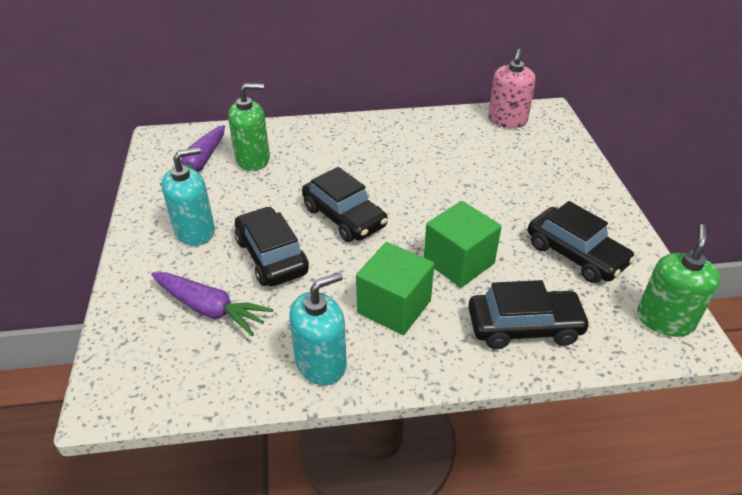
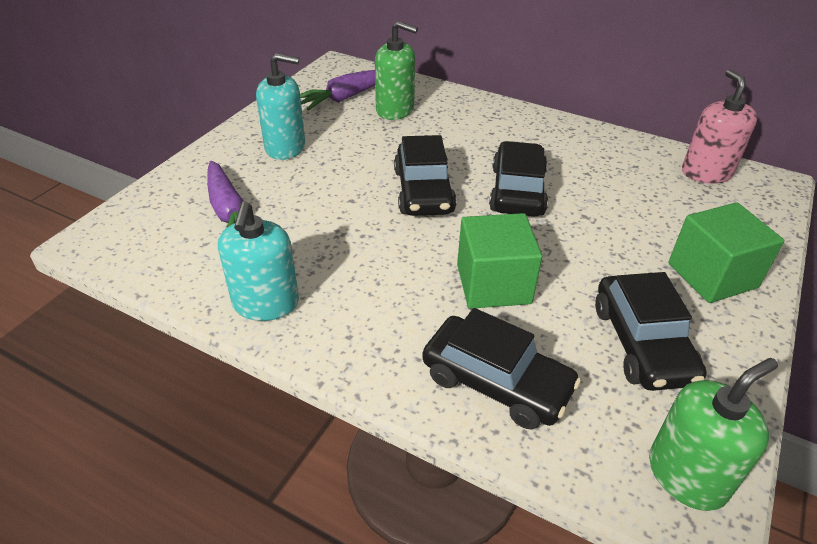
camera: 35 degrees right, 0 degrees up
black car [235,207,309,286] -> black car moved to [489,141,548,217]
turquoise soap dispenser [289,272,347,385] -> turquoise soap dispenser turned 90 degrees clockwise [218,201,299,321]
green cube [356,242,434,335] -> green cube moved to [668,202,784,303]
pink soap dispenser [488,49,536,128] -> pink soap dispenser turned 120 degrees clockwise [682,69,757,184]

